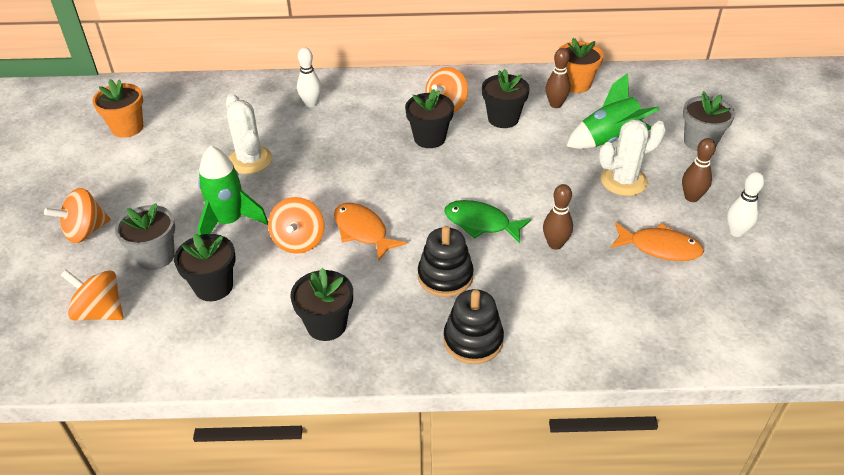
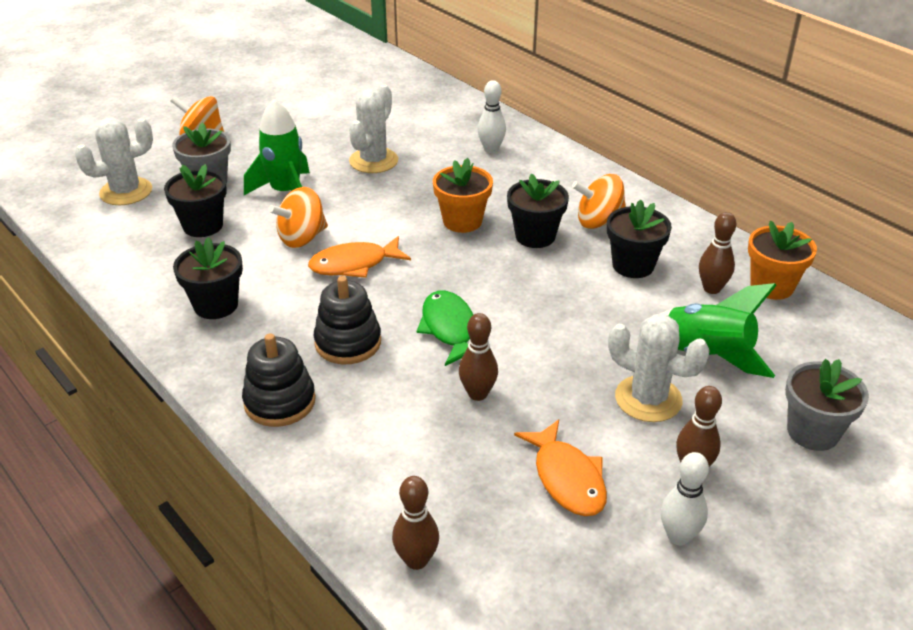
camera: 50 degrees right, 5 degrees down
orange spinning top [61,270,124,321] -> white cactus [75,118,153,205]
orange flower pot [92,79,143,138] -> orange flower pot moved to [433,158,493,233]
orange fish [334,203,407,261] -> orange fish turned 120 degrees counterclockwise [308,236,411,278]
none -> brown bowling pin [392,476,439,570]

